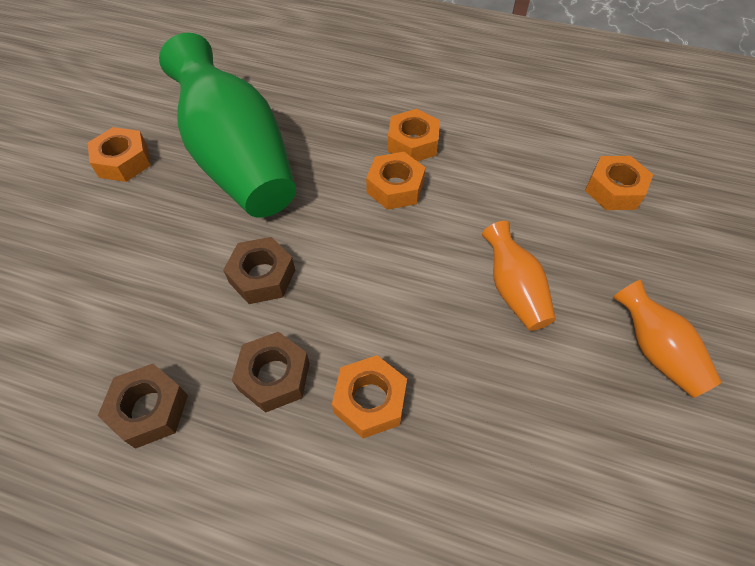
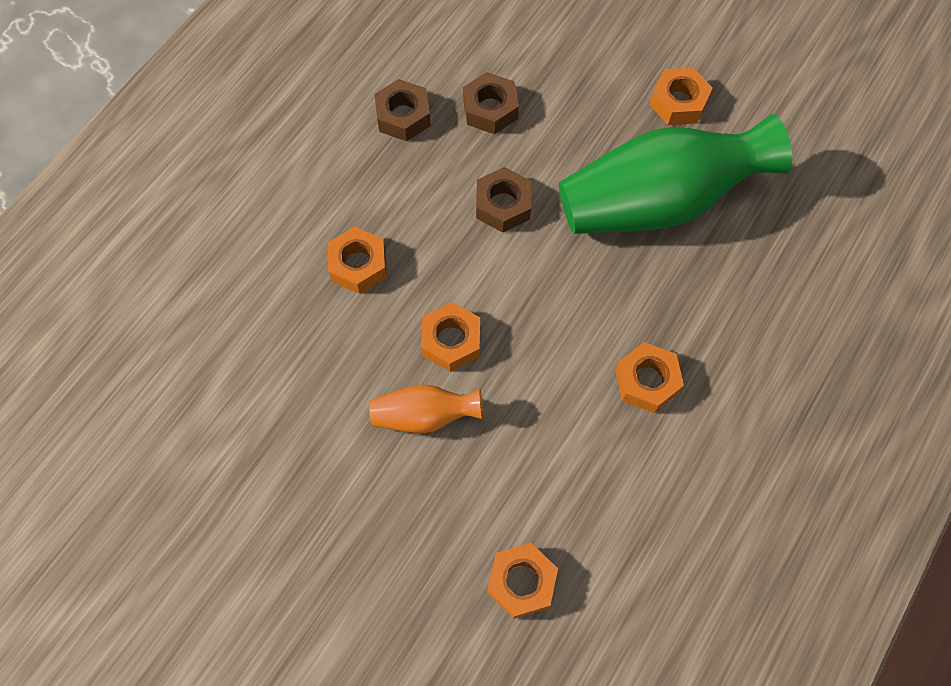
camera: 105 degrees right, 10 degrees up
brown nut [232,332,310,413] -> brown nut moved to [463,72,519,134]
orange nut [366,152,426,210] -> orange nut moved to [421,302,480,372]
orange vase [613,280,722,398] -> none

